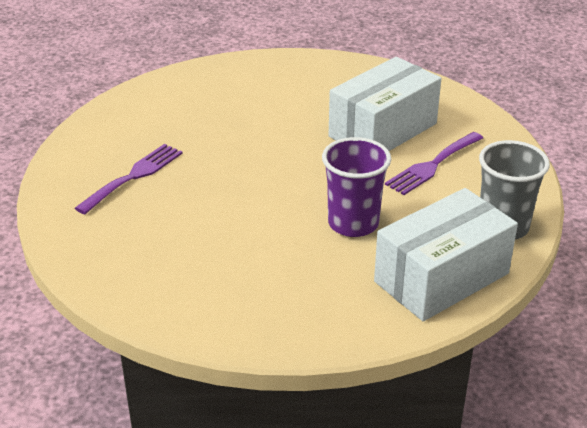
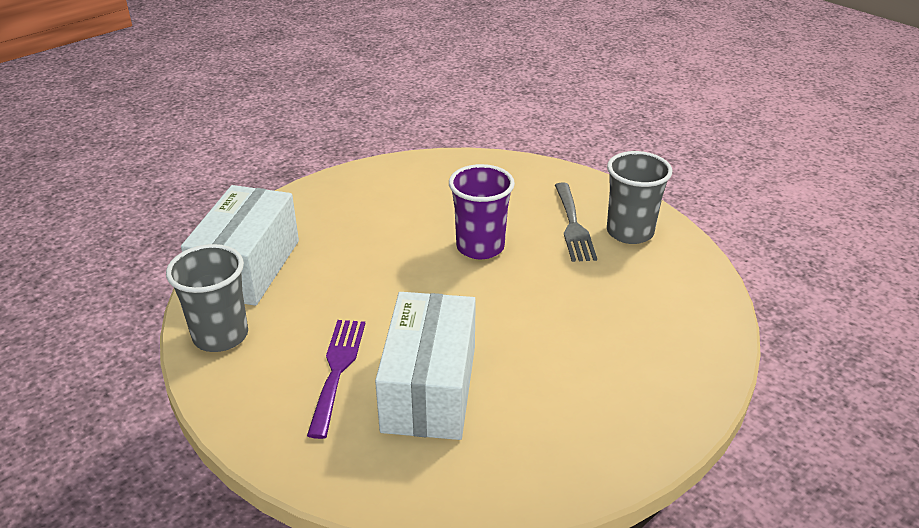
camera: 140 degrees right, 0 degrees up
purple fork [75,144,183,214] -> grey fork [555,183,597,262]
purple cup [322,137,391,237] -> purple cup moved to [449,164,515,259]
none -> grey cup [607,151,672,244]

